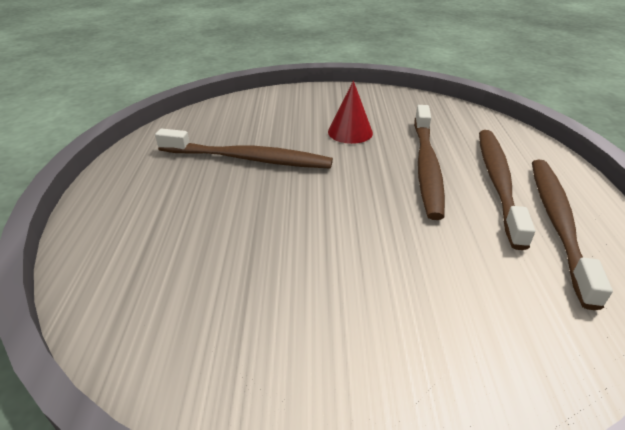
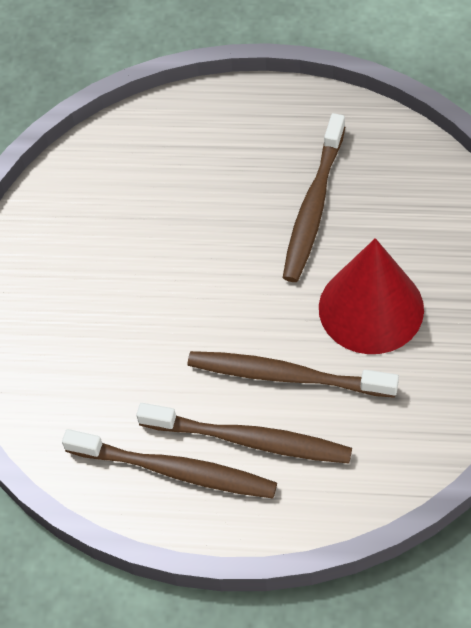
camera: 100 degrees right, 20 degrees up
red cone [328,81,373,144] -> red cone [319,238,424,354], size x1.85

